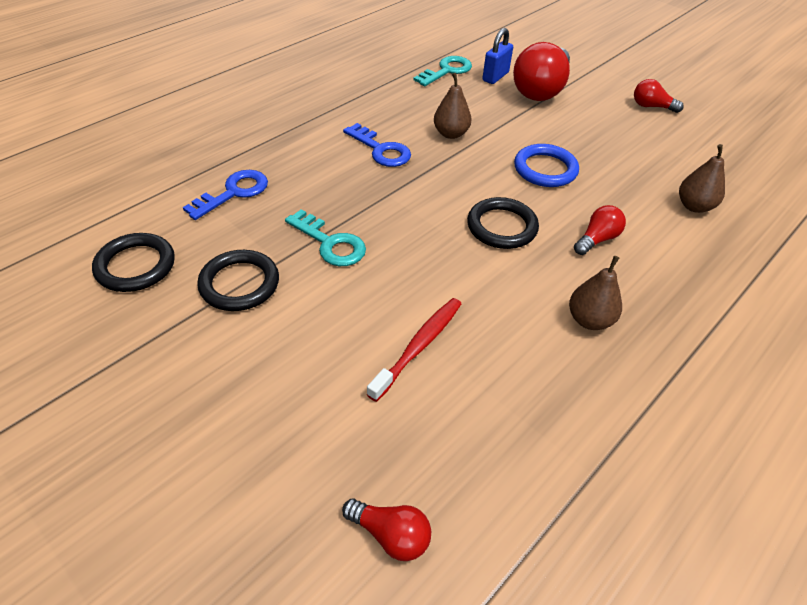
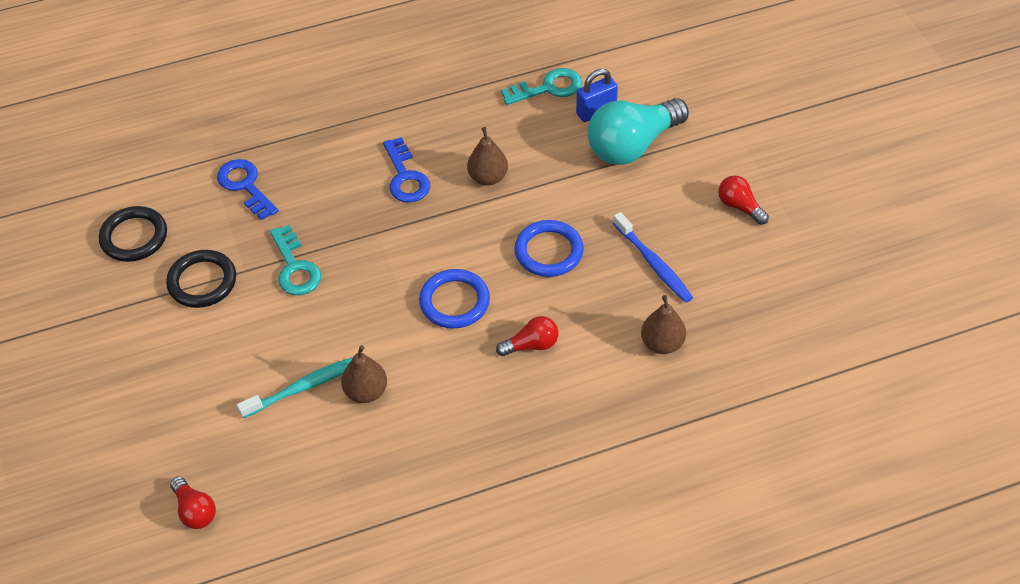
camera: 30 degrees right, 5 degrees up
blue key [183,170,268,220] -> blue key turned 105 degrees counterclockwise [217,159,279,221]
red toothbrush [367,298,461,402] -> turquoise toothbrush [237,357,353,418]
black ring [467,197,539,249] -> blue ring [419,269,490,329]
red light bulb [513,42,570,101] -> turquoise light bulb [588,98,689,165]
brown pear [569,256,622,330] -> brown pear moved to [341,345,387,403]
none -> blue toothbrush [613,212,693,303]

